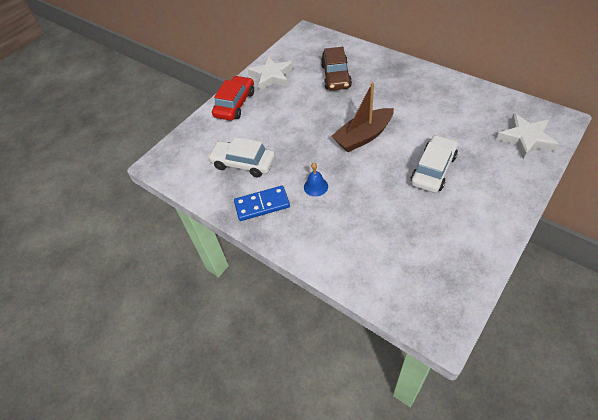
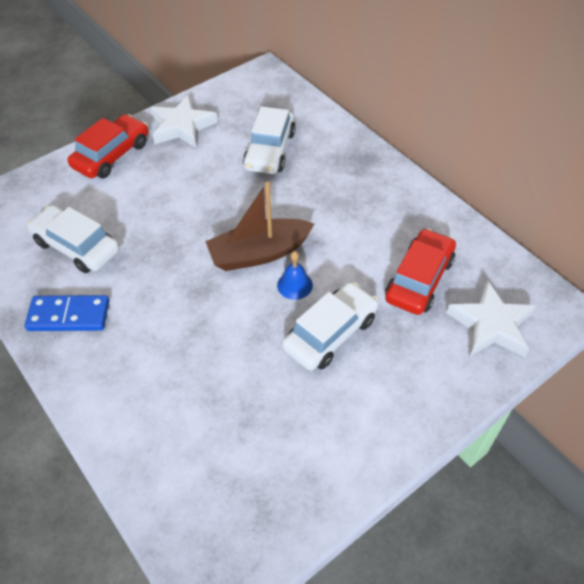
camera: 10 degrees right, 0 degrees up
blue bell [304,163,328,197] -> blue bell moved to [277,251,313,300]
brown car [321,47,352,90] -> white car [243,106,295,174]
none -> red car [385,228,456,315]

